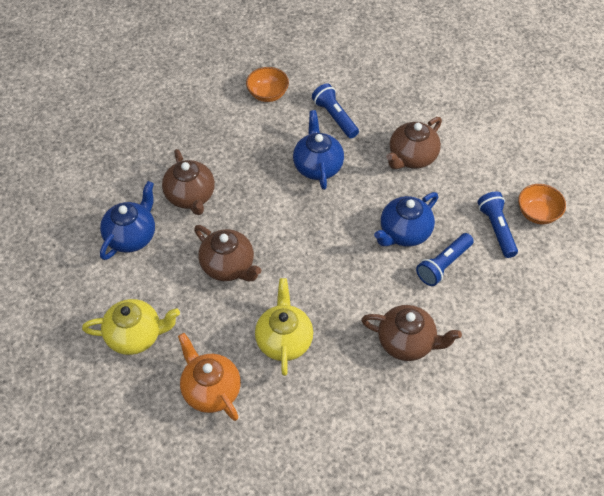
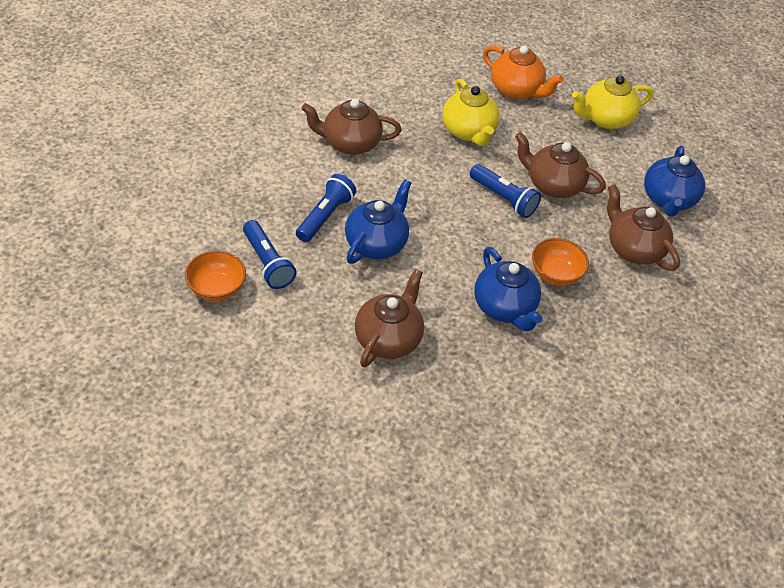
camera: 160 degrees right, 5 degrees down
orange bowl [246,67,289,102] -> orange bowl moved to [532,238,589,286]
blue flashlight [312,83,359,139] -> blue flashlight moved to [470,164,541,218]

